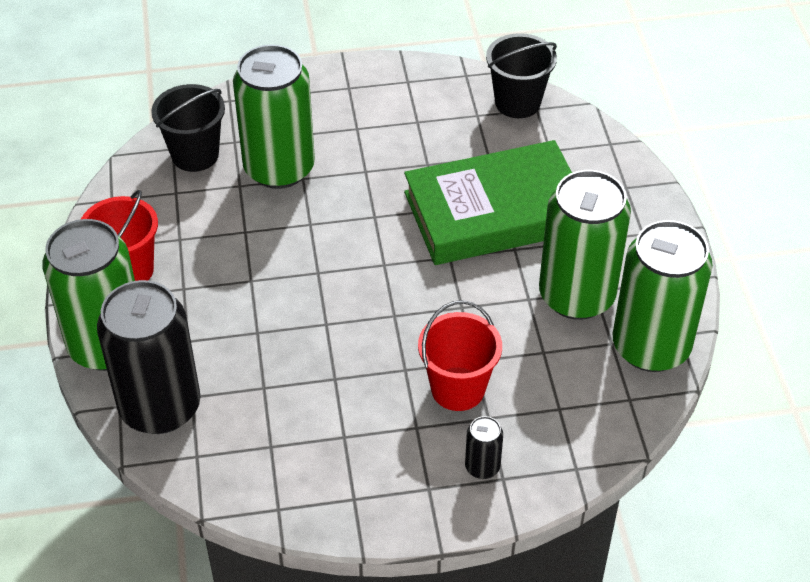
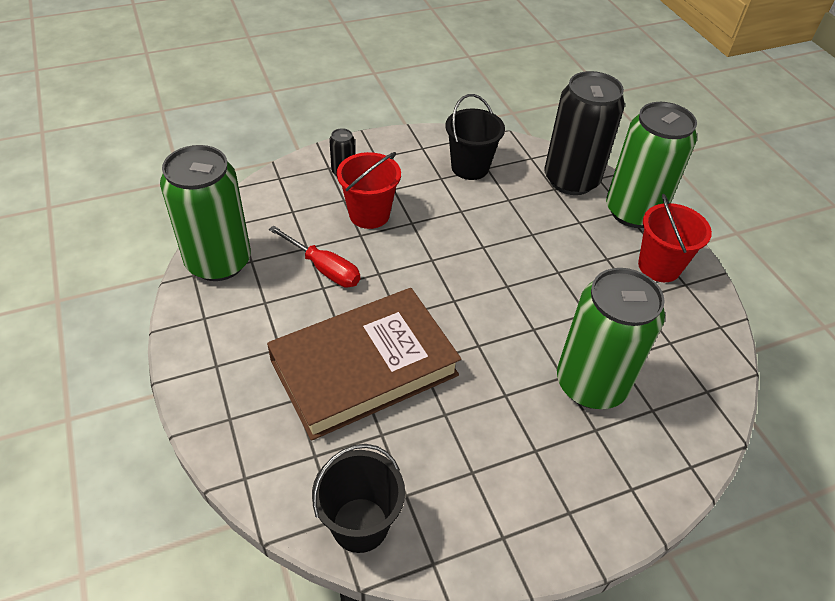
camera: 165 degrees right, 0 degrees up
black bucket [151,84,225,172] -> black bucket moved to [445,94,505,180]
green book [404,140,572,265] -> brown book [267,288,461,441]
green can [539,170,631,320] -> none
none -> red screwdriver [269,225,360,287]

